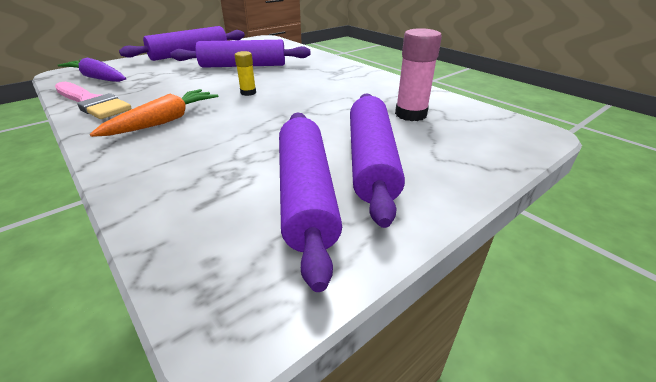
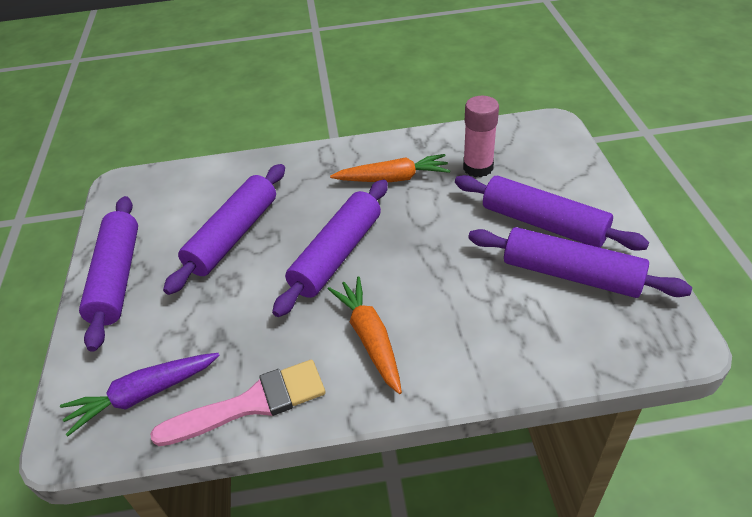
camera: 55 degrees left, 10 degrees up
yellow glue stick [235,51,256,96] -> purple rolling pin [272,180,388,317]
none -> orange carrot [330,154,450,182]

